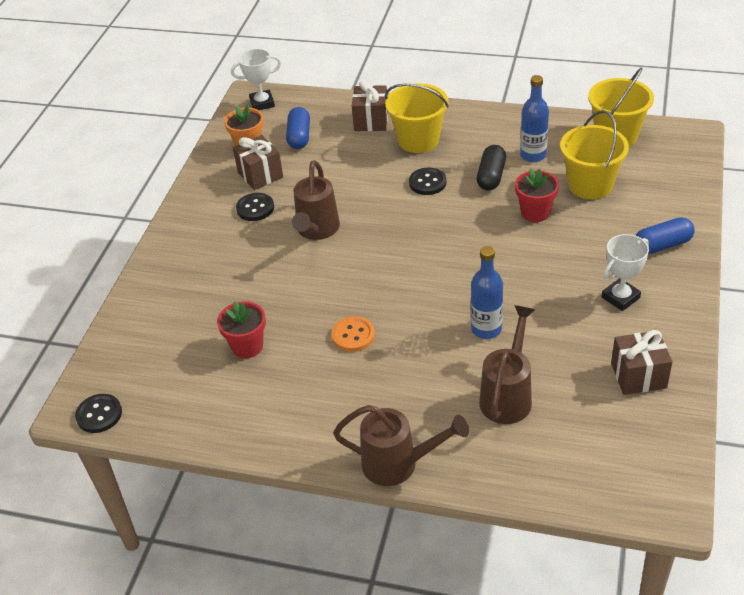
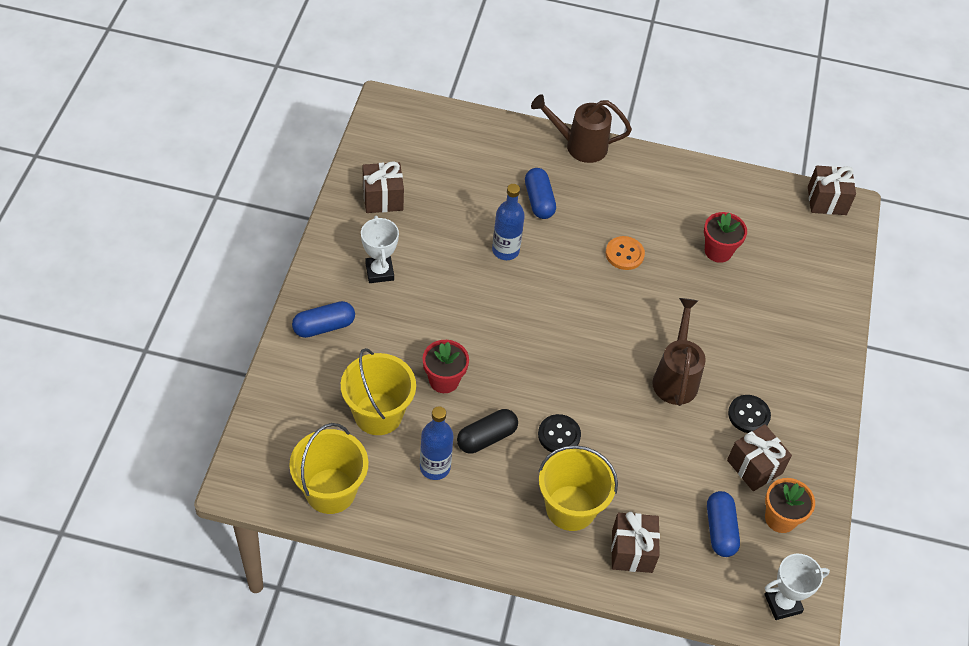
camera: 170 degrees right, 10 degrees up
black button [75,394,122,433] -> brown gift [808,166,856,215]
black capsule [477,145,506,191] -> black capsule turned 45 degrees clockwise [457,409,518,454]
brown watering can [479,305,535,424] -> none
white trophy [602,234,649,311] -> white trophy turned 60 degrees counterclockwise [361,216,399,283]
none -> blue capsule [525,168,556,219]

